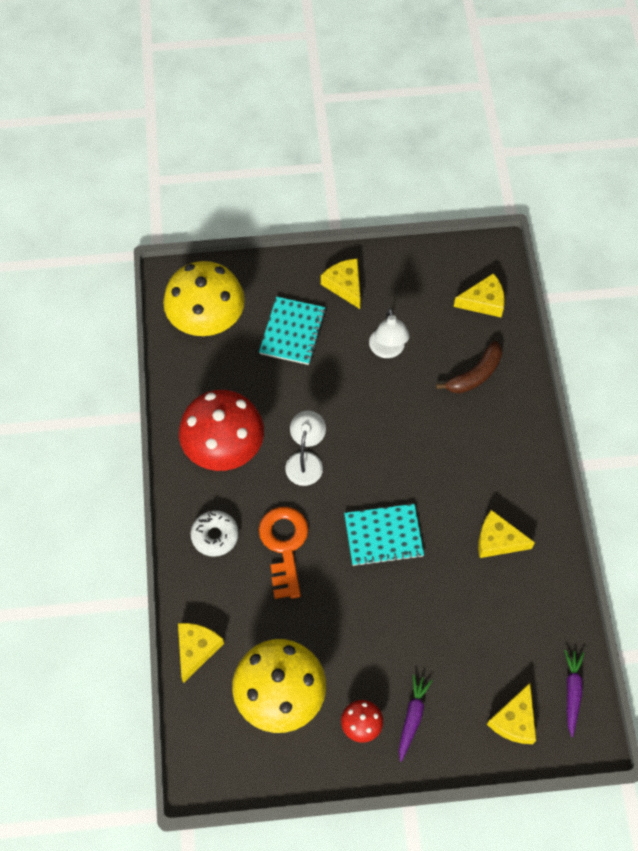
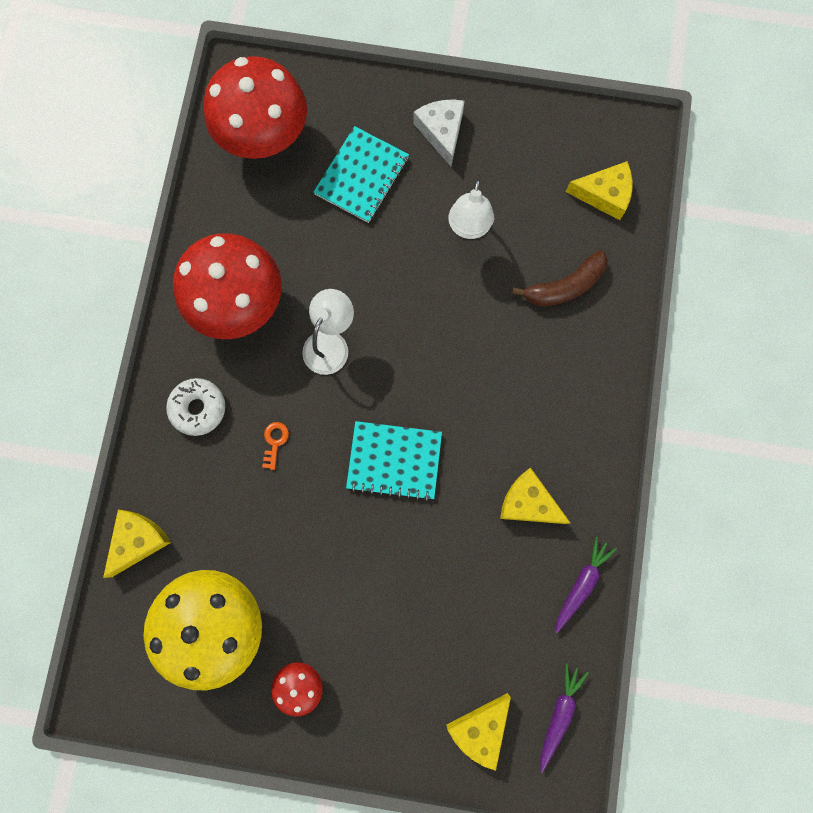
camera: 15 degrees right, 15 degrees up
yellow mushroom [163,261,245,336] -> red mushroom [204,56,307,159]
orange key [259,507,308,599] -> orange key [262,422,289,470], size x0.41
yellow cheese [321,259,361,309] -> white cheese [413,99,464,166]
purple carrot [399,675,433,762] -> purple carrot moved to [555,537,617,633]

